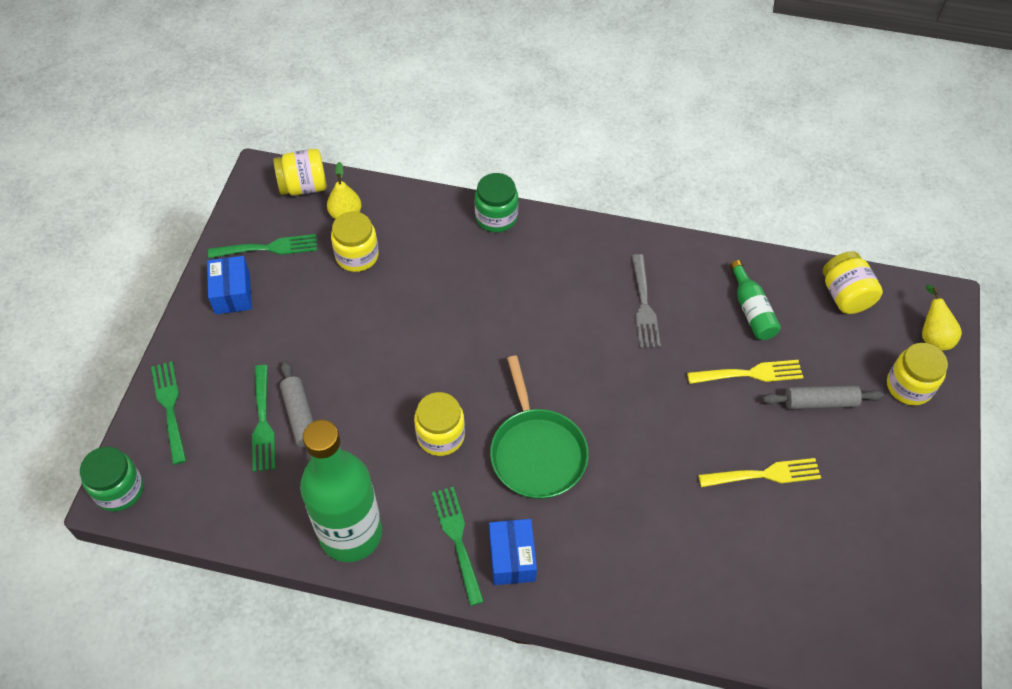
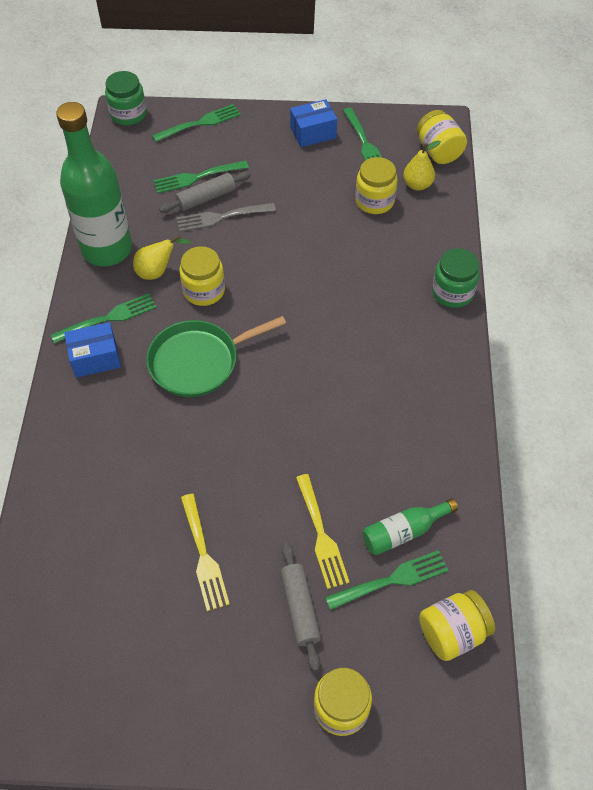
camera: 80 degrees right, 0 degrees up
grey fork [632,254,661,348] -> grey fork moved to [176,203,276,232]
yellow pear [922,285,962,351] -> yellow pear moved to [133,236,191,280]
none -> green fork [325,550,449,610]

